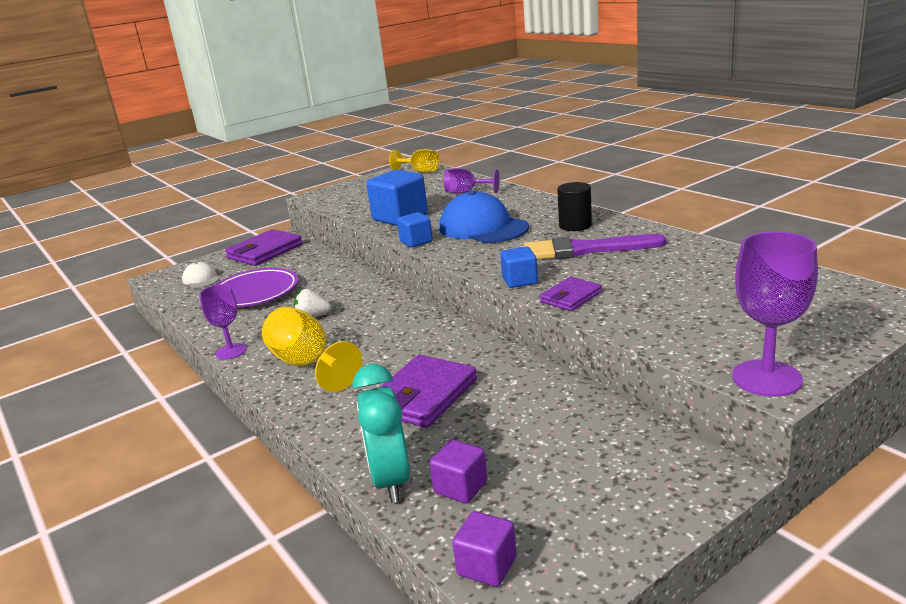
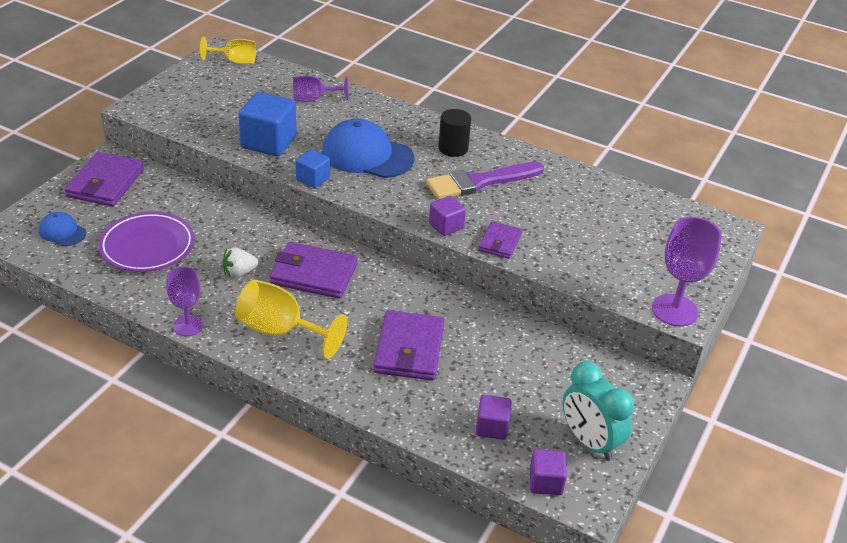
camera: 30 degrees left, 15 degrees up
white cap [182,262,219,288] -> blue cap [39,212,87,246]
turquoise clock [353,364,410,503] -> turquoise clock moved to [562,361,634,461]
blue cube [500,247,538,288] -> purple cube [429,196,466,236]
none -> purple wallet [270,242,358,299]

